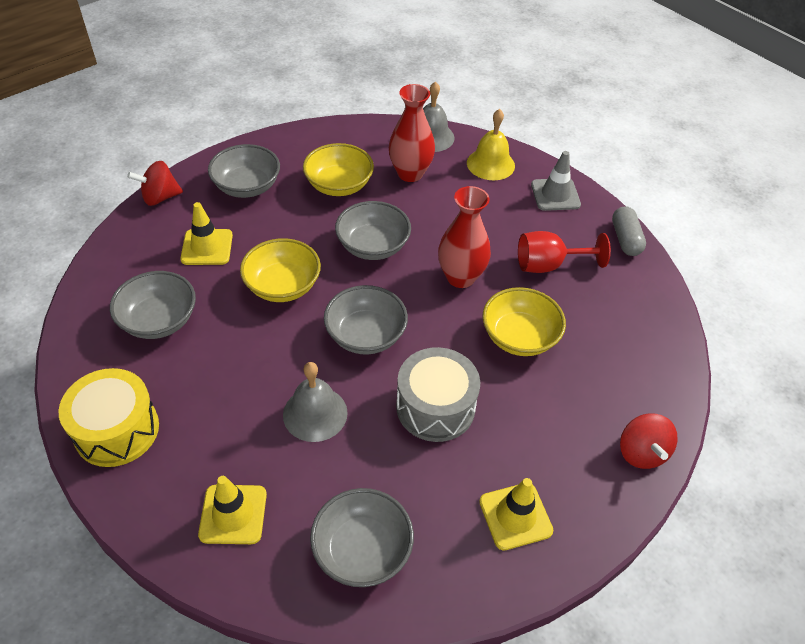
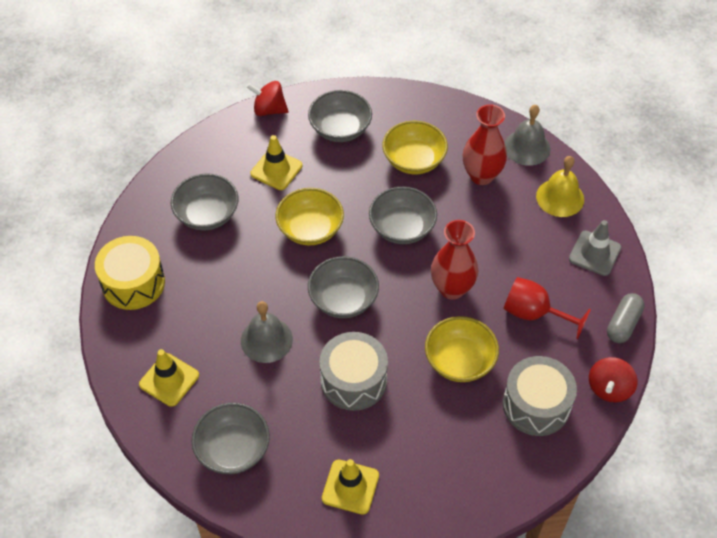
camera: 35 degrees right, 5 degrees up
red spinning top [620,413,677,469] -> red spinning top moved to [589,357,637,402]
none -> grey drum [503,356,577,436]

